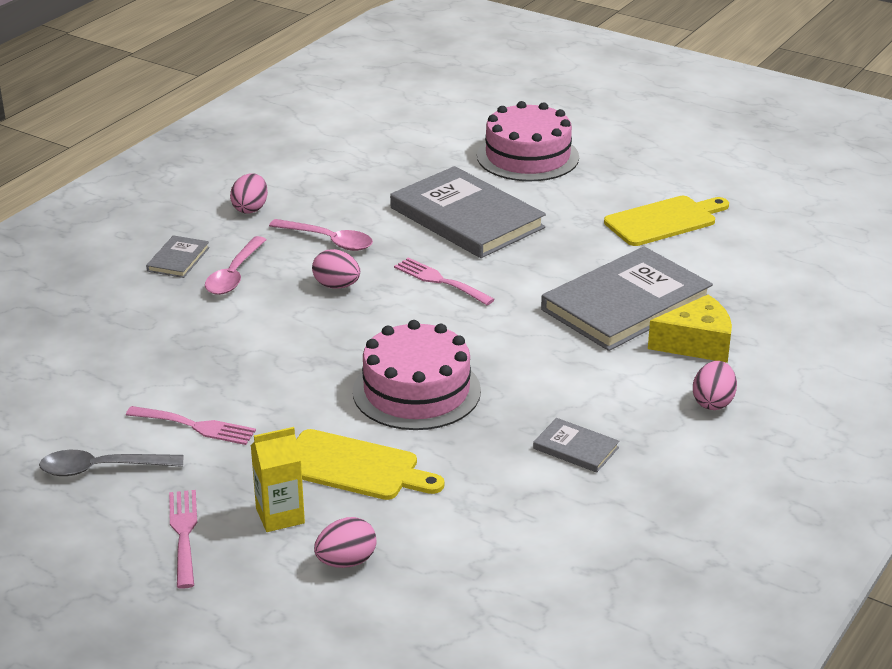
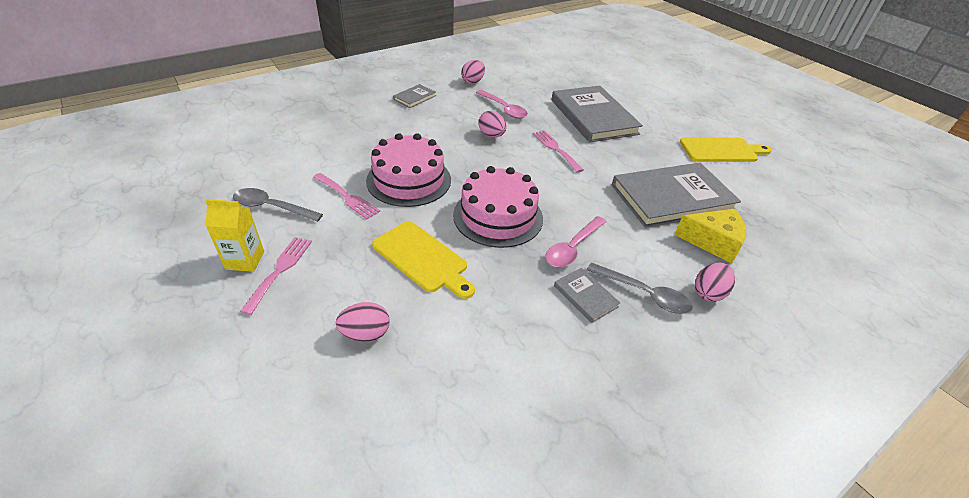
camera: 20 degrees right, 10 degrees up
pink spoon [205,236,267,295] -> pink spoon moved to [545,216,606,267]
yellow carton [251,427,305,532] -> yellow carton moved to [205,199,264,272]
pink cake [477,101,579,181] -> pink cake moved to [366,133,451,207]
none -> grey spoon [587,262,692,314]

